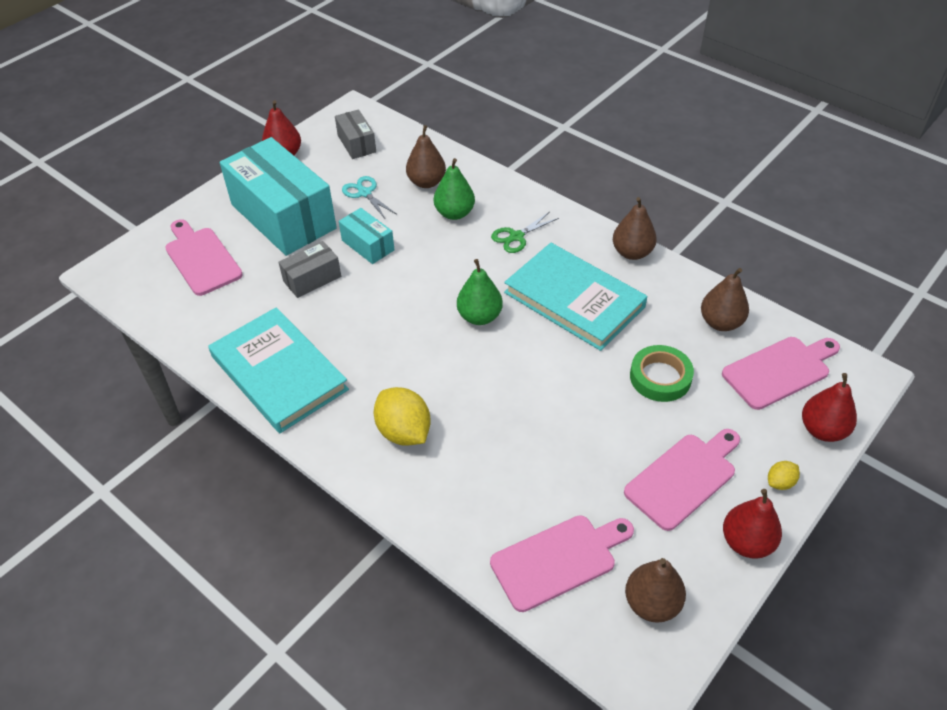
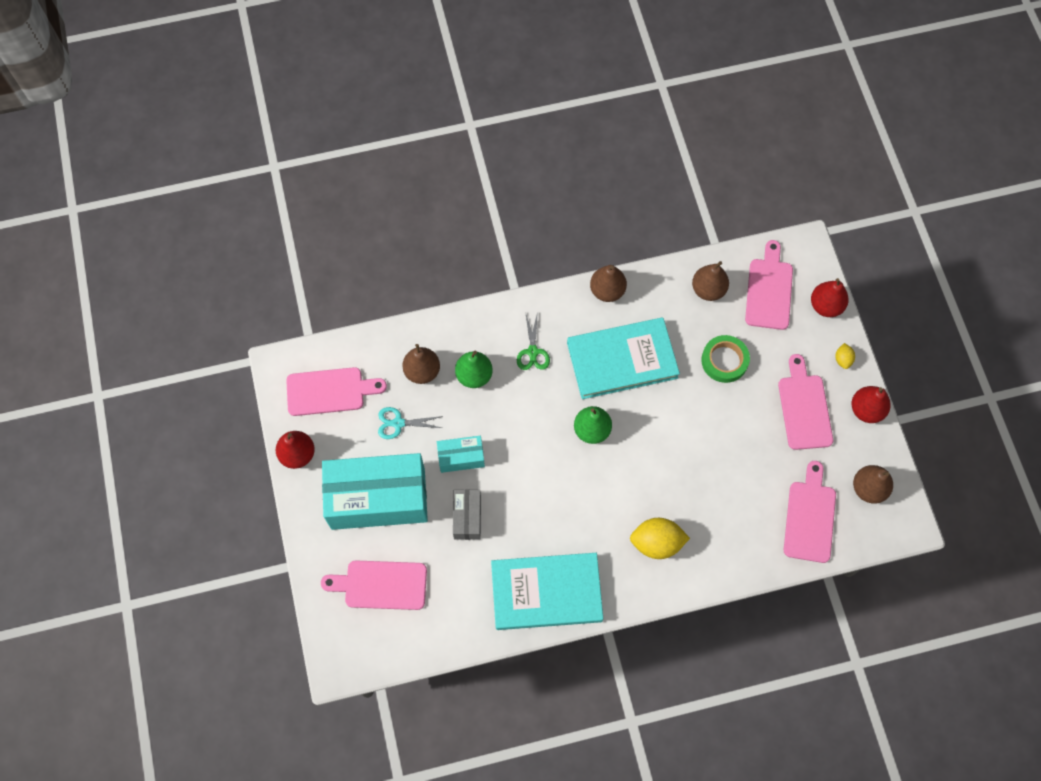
camera: 55 degrees left, 20 degrees up
grey box [335,109,376,159] -> pink cutting board [286,367,387,416]

